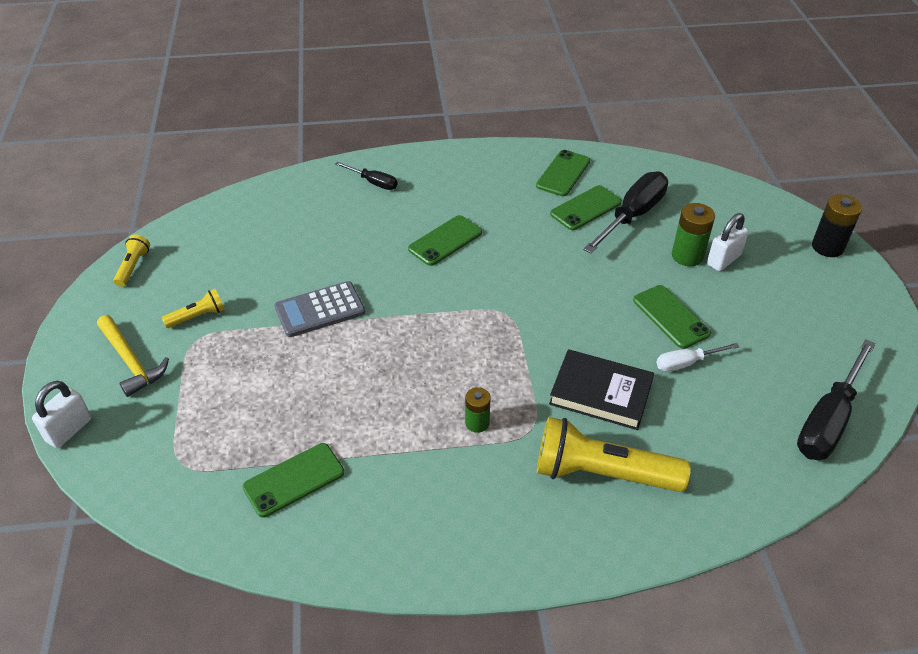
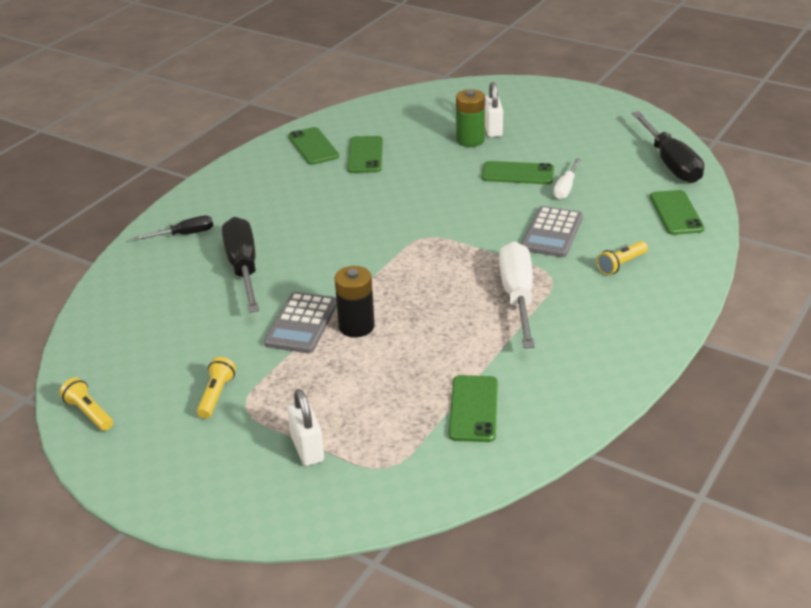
camera: 50 degrees left, 10 degrees down
white padlock [32,381,92,448] -> white padlock moved to [287,389,324,466]
yellow hammer [97,315,169,397] -> none
green phone [408,215,482,266] -> green phone moved to [650,190,705,235]
green battery [465,387,491,433] -> white screwdriver [499,241,535,348]
yellow flashlight [537,417,691,492] -> yellow flashlight [596,241,648,275], size x0.48
black book [549,349,654,430] -> grey calculator [521,206,583,257]
black screwdriver [583,171,668,253] -> black screwdriver moved to [222,217,259,313]
black battery [812,194,862,257] -> black battery moved to [335,266,375,337]

